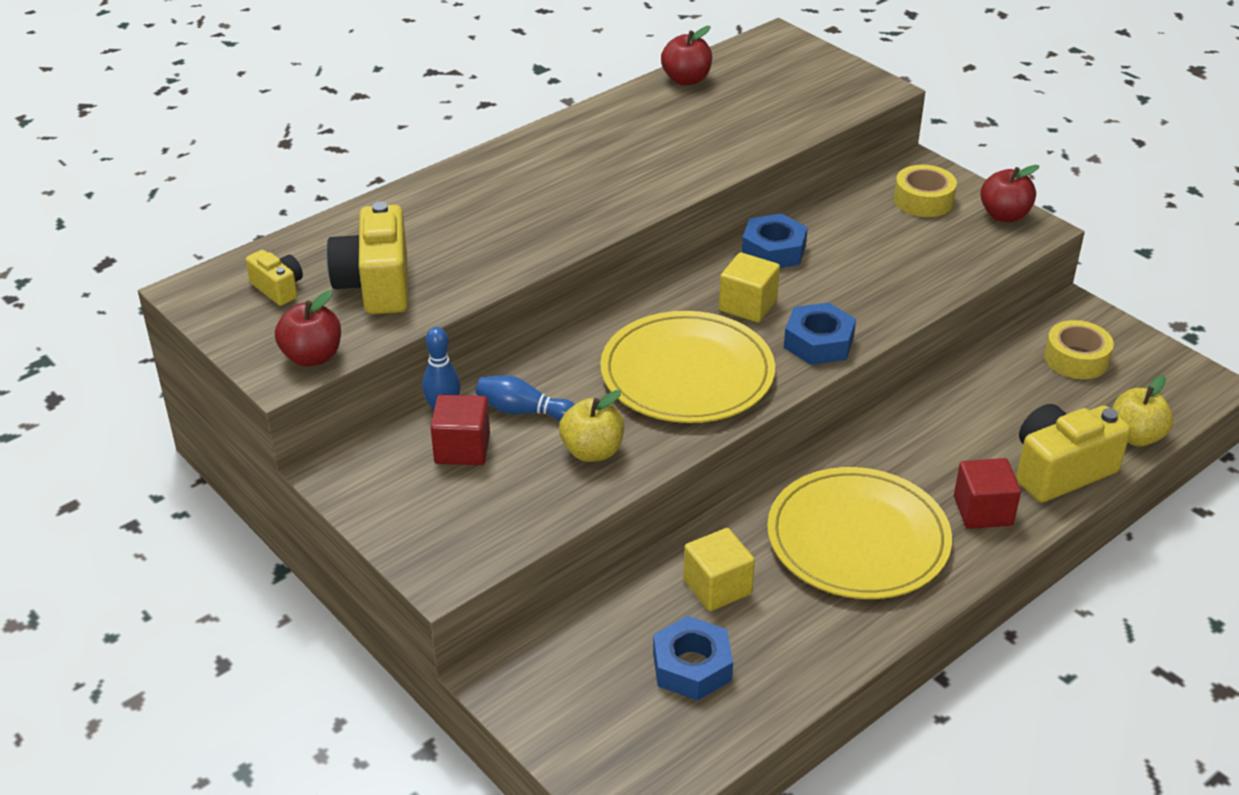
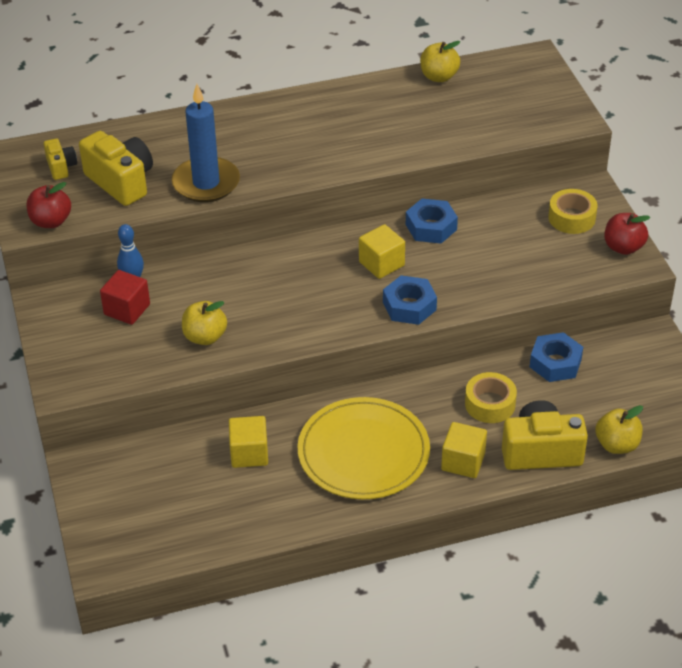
camera: 25 degrees right, 5 degrees up
yellow camera [326,202,408,314] -> yellow camera turned 120 degrees clockwise [79,131,153,206]
blue bowling pin [476,375,575,421] -> none
yellow plate [600,311,775,423] -> none
blue nut [653,616,733,701] -> blue nut moved to [530,332,583,382]
red apple [661,26,712,85] -> yellow apple [420,41,460,82]
red cube [954,458,1021,529] -> yellow cube [441,422,487,478]
yellow tape [1044,320,1114,379] -> yellow tape moved to [465,372,517,423]
none -> blue candle [172,84,240,202]

